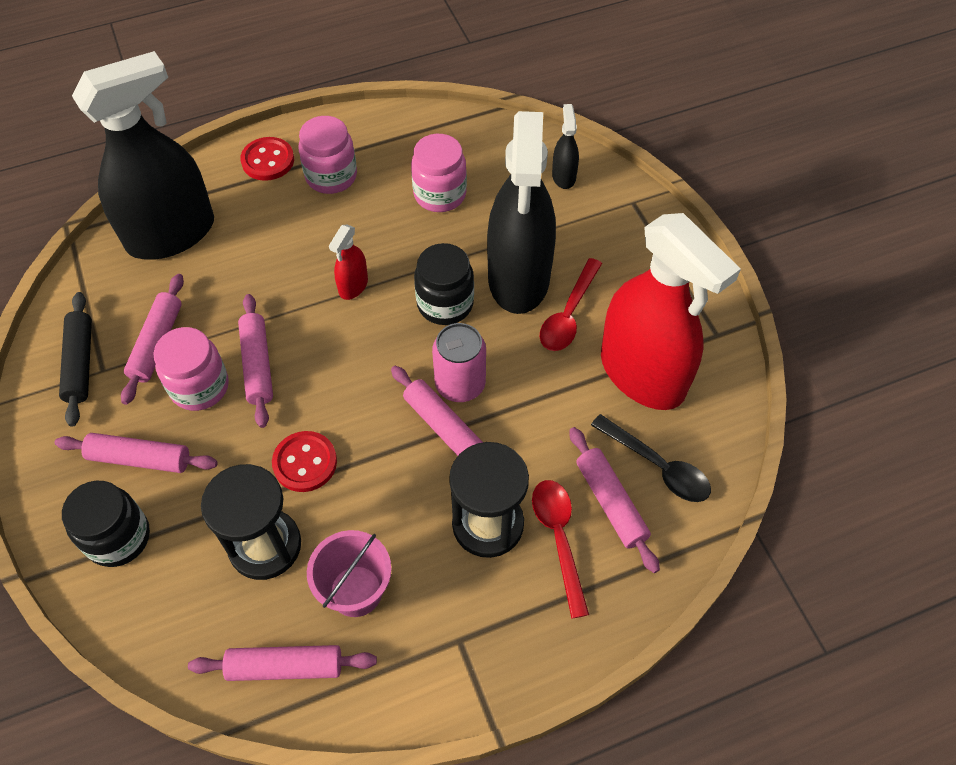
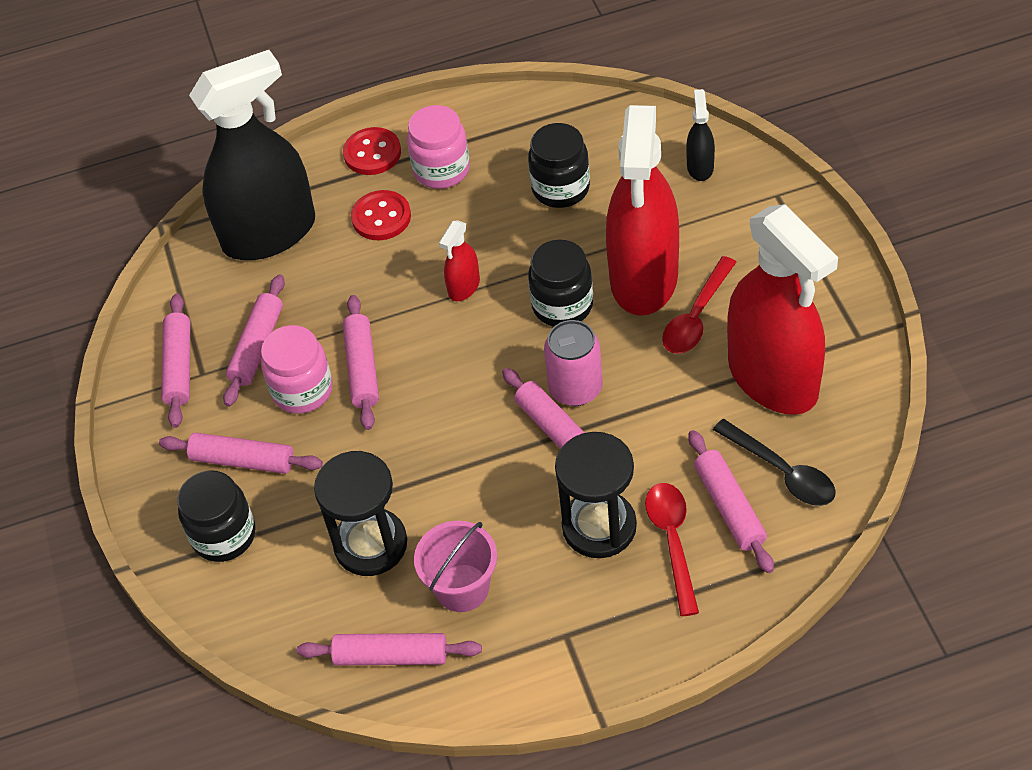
camera: 10 degrees right, 5 degrees down
black rolling pin [59,292,92,427] -> pink rolling pin [161,293,190,428]
red button [272,431,337,492] -> red button moved to [351,190,411,240]
pink jar [411,134,467,212] -> black jar [528,123,590,208]
black spray bottle [487,111,556,314] -> red spray bottle [606,105,679,315]

